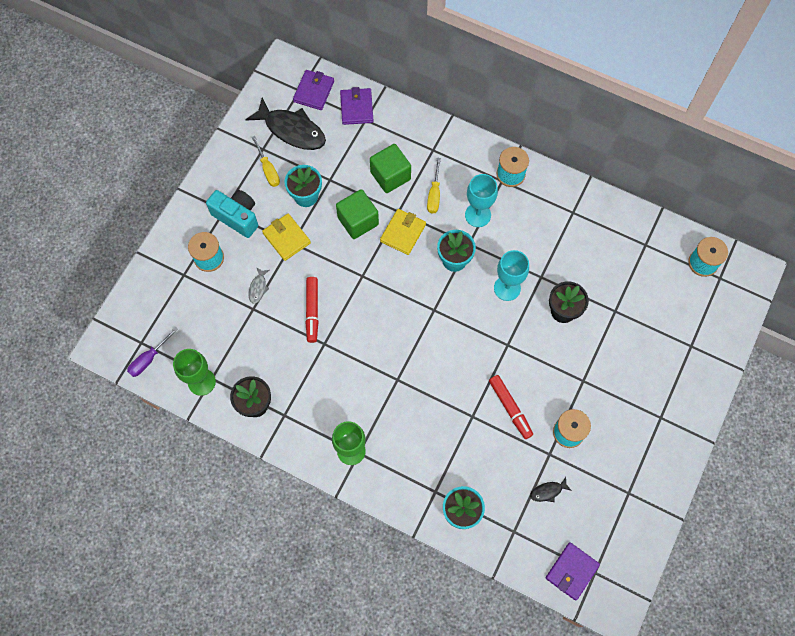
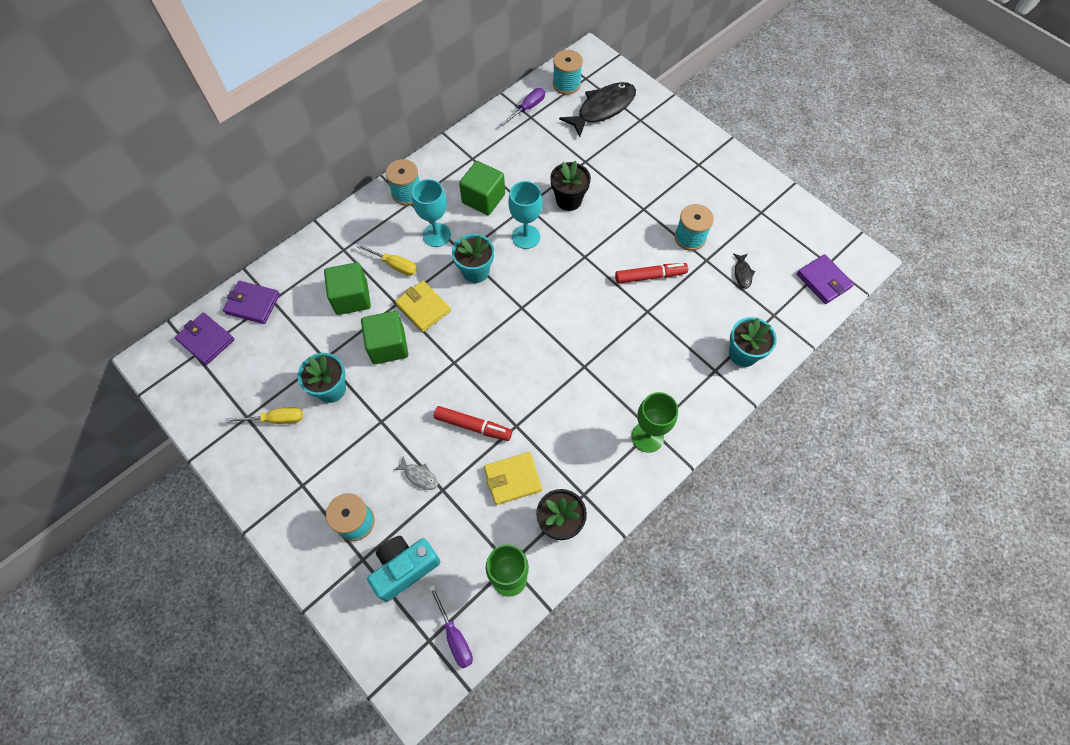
camera: 70 degrees left, 5 degrees down
turquoise camera [206,190,258,238] -> turquoise camera moved to [367,536,440,602]
black fish [245,98,326,150] -> black fish moved to [559,82,636,137]
yellow wallet [262,213,311,261] -> yellow wallet moved to [484,452,542,505]
none -> green cube [459,161,505,215]
none -> purple screwdriver [501,88,545,126]

